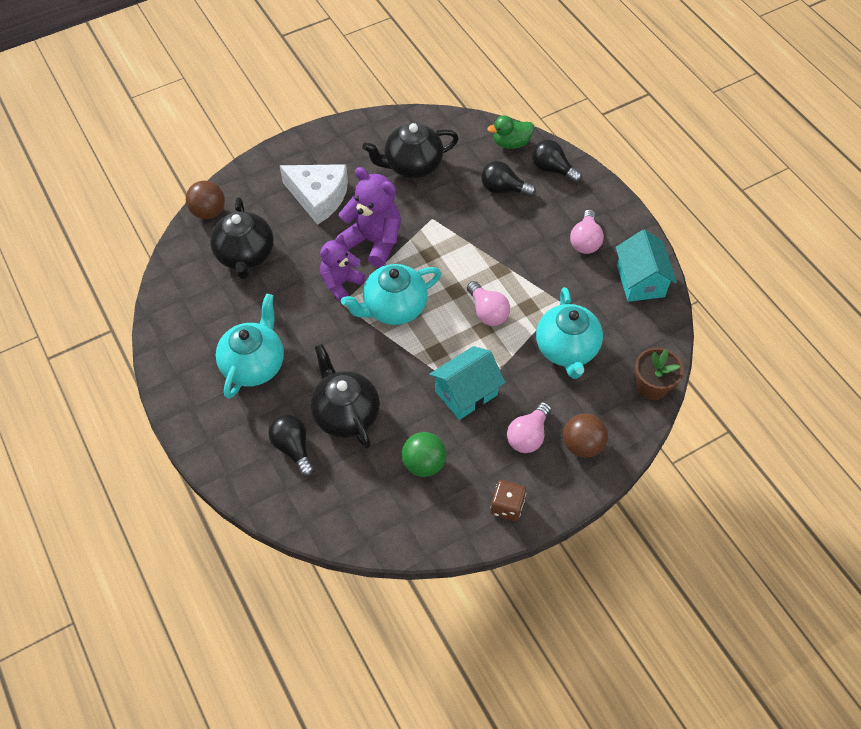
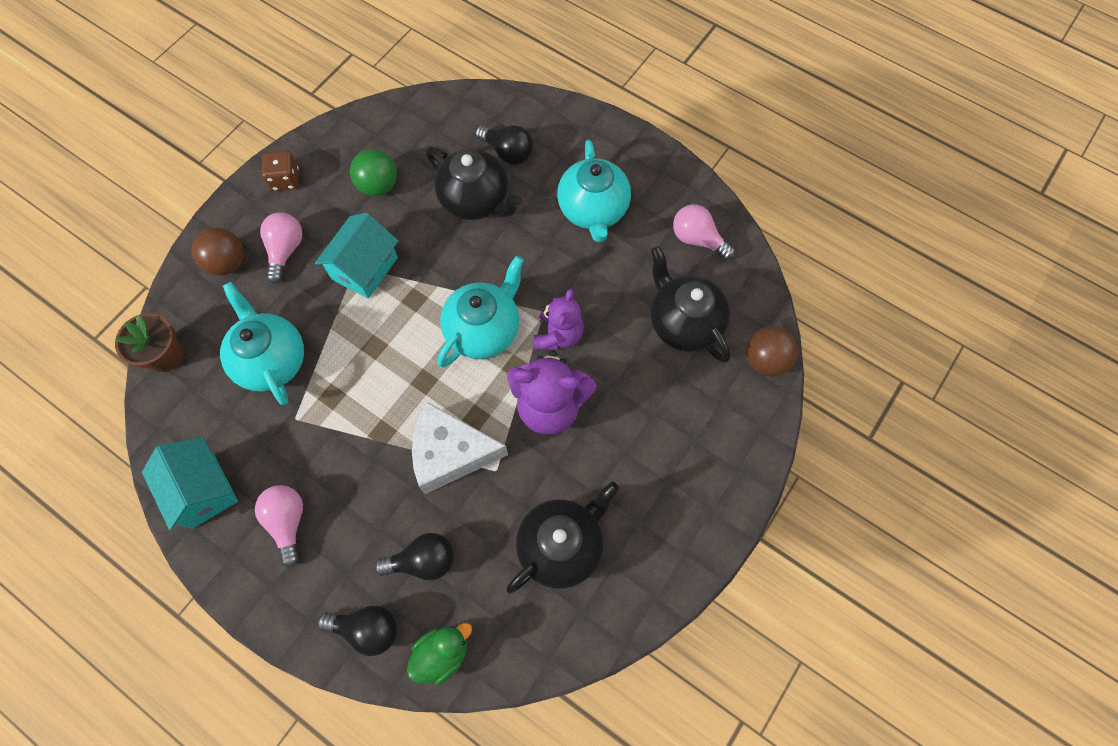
camera: 155 degrees right, 10 degrees up
white cheese [279,164,348,225] -> white cheese moved to [412,402,508,494]
pink light bulb [467,281,510,326] -> pink light bulb moved to [673,204,735,260]

